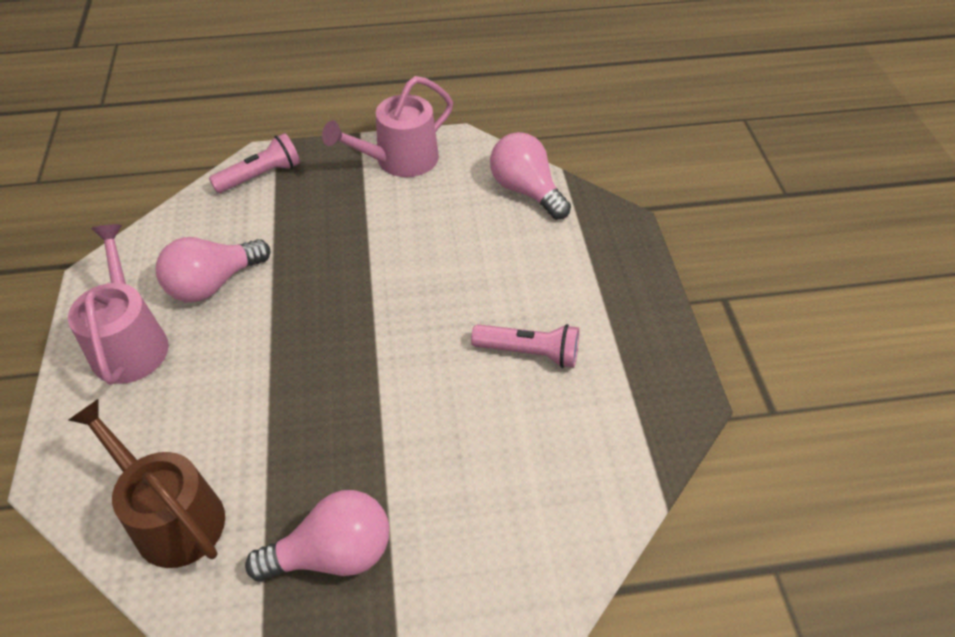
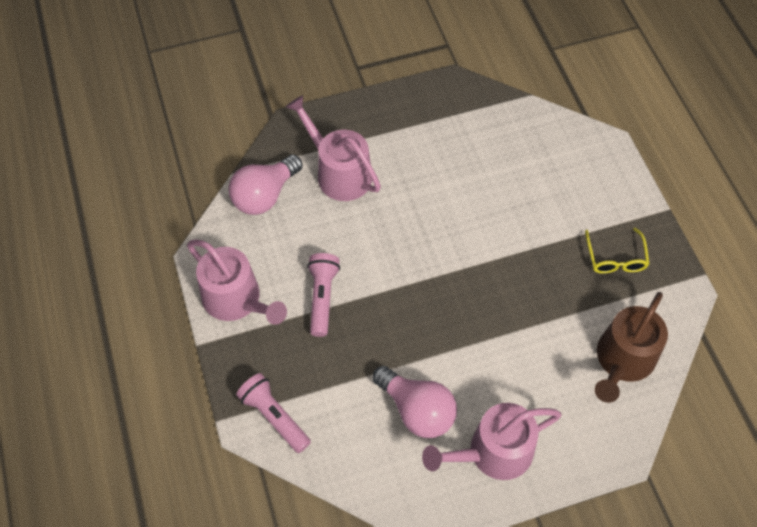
camera: 100 degrees left, 10 degrees up
pink light bulb [245,490,389,582] -> yellow glasses [585,228,649,274]
pink flashlight [471,324,579,368] -> pink flashlight moved to [307,253,340,337]
none -> pink watering can [286,95,381,201]

